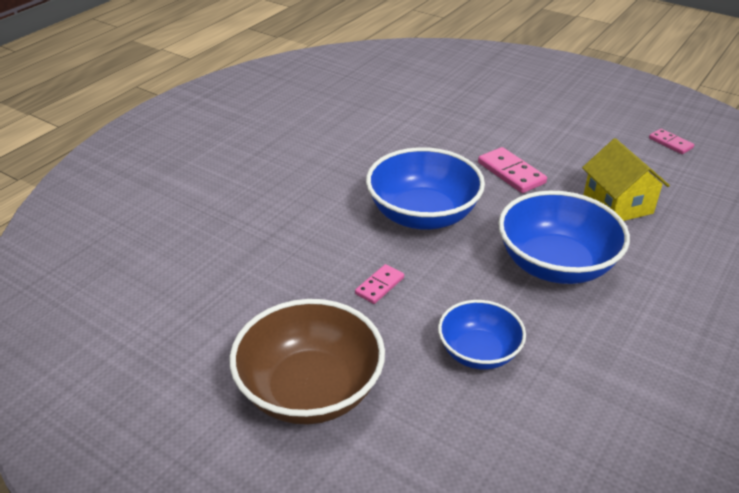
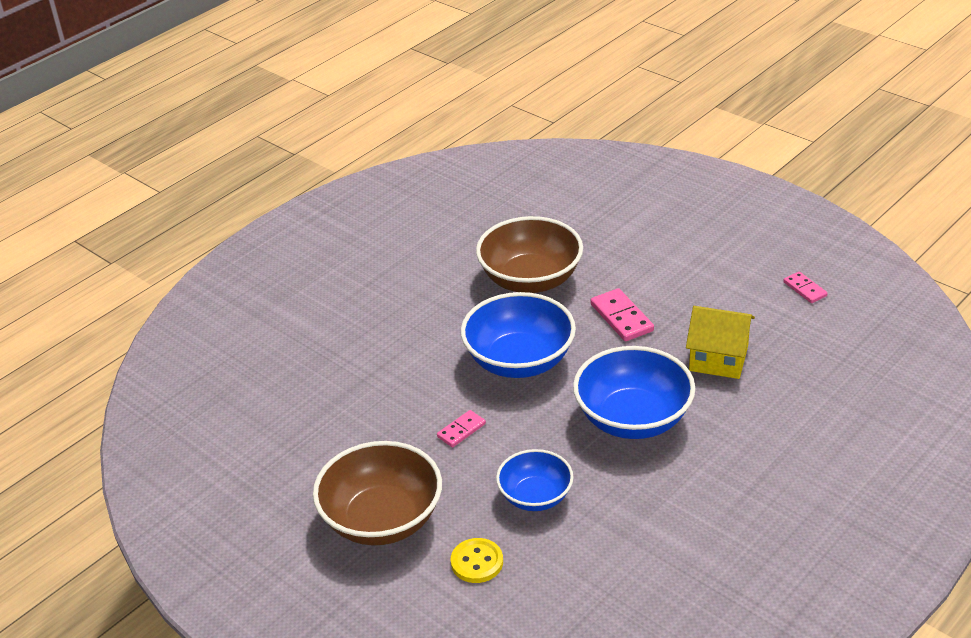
camera: 10 degrees right, 0 degrees up
yellow house [582,138,670,221] -> yellow house turned 60 degrees counterclockwise [686,306,755,379]
none -> yellow button [451,538,503,583]
none -> brown bowl [476,216,583,293]

